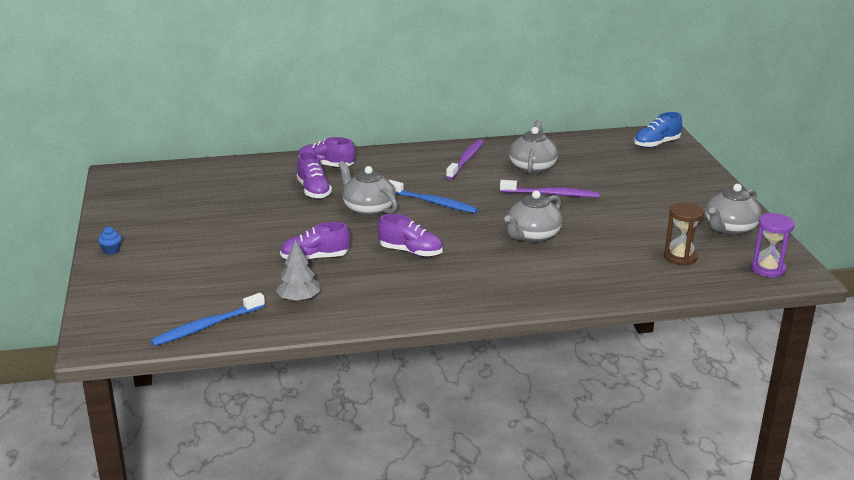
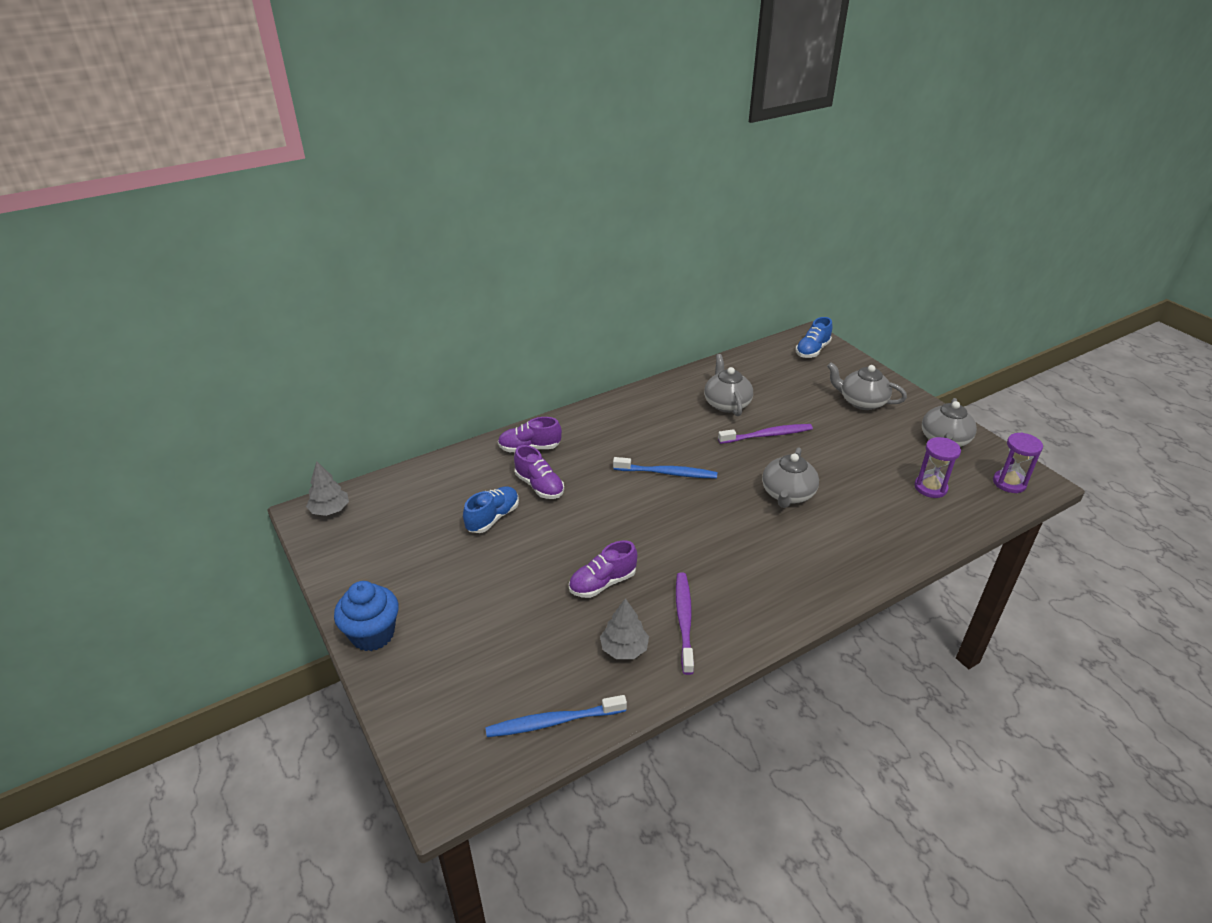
camera: 20 degrees left, 10 degrees up
blue cupcake [98,227,122,255] -> blue cupcake [334,581,399,651], size x2.29
blue toothbrush [150,293,265,346] -> blue toothbrush turned 45 degrees clockwise [485,695,627,737]
grey teapot [338,161,398,217] -> grey teapot moved to [827,362,907,410]
purple shoe [377,214,443,257] -> none
purple toothbrush [446,139,484,180] -> purple toothbrush moved to [676,572,694,675]
brown hourglass [664,202,704,265] -> purple hourglass [914,437,961,498]
none -> grey tree [306,461,349,516]
none -> blue shoe [463,486,519,533]

